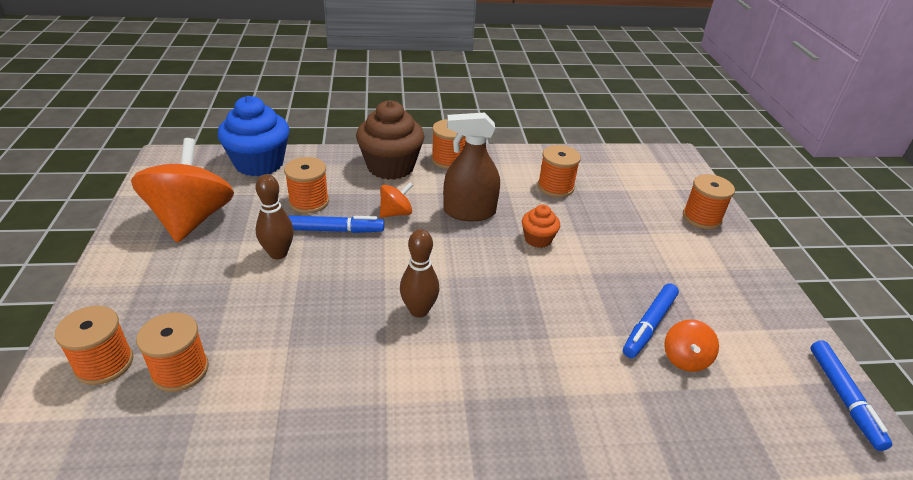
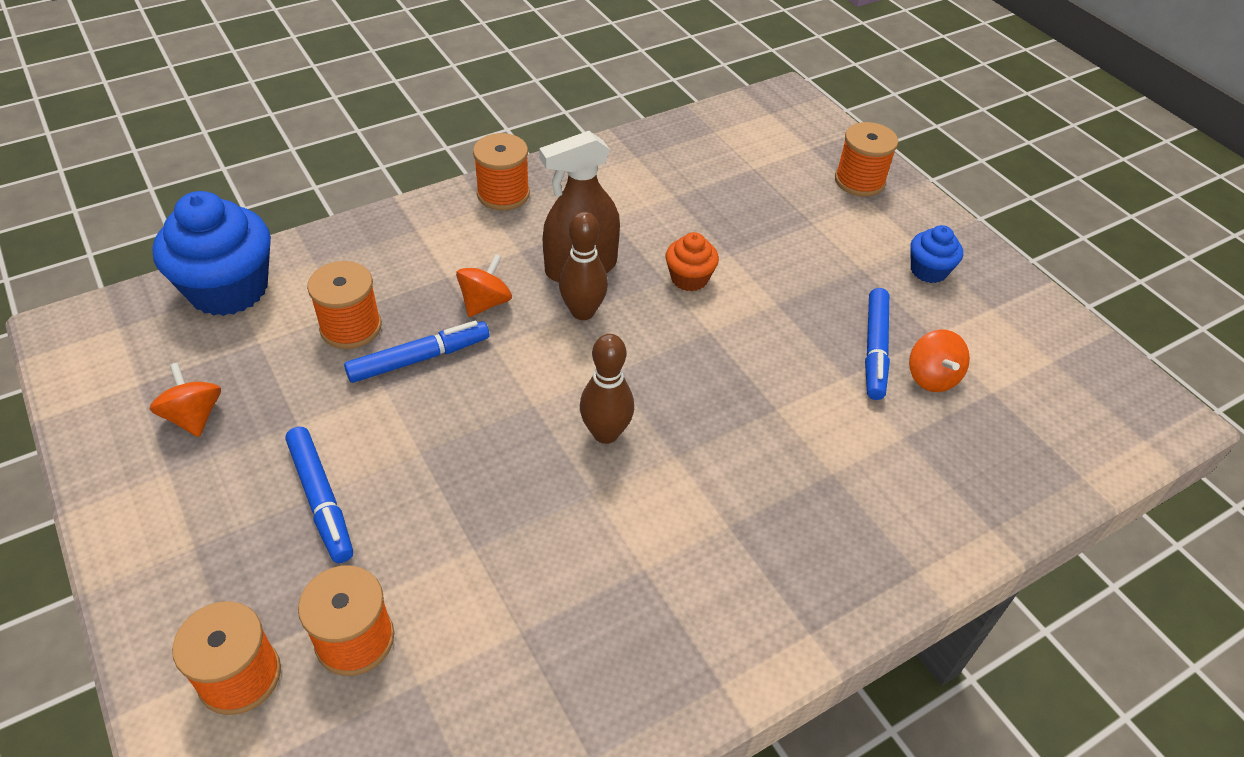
camera: 25 degrees left, 10 degrees up
orange spinning top [131,138,234,243] -> orange spinning top [150,363,221,437], size x0.46
brown bowling pin [256,174,294,259] -> brown bowling pin moved to [559,211,608,320]
brown cupcake [356,100,424,180] -> none
orange spool [538,145,581,197] -> none
blue marker [811,340,892,451] -> blue marker moved to [285,427,353,563]
none -> blue cupcake [910,225,963,283]

